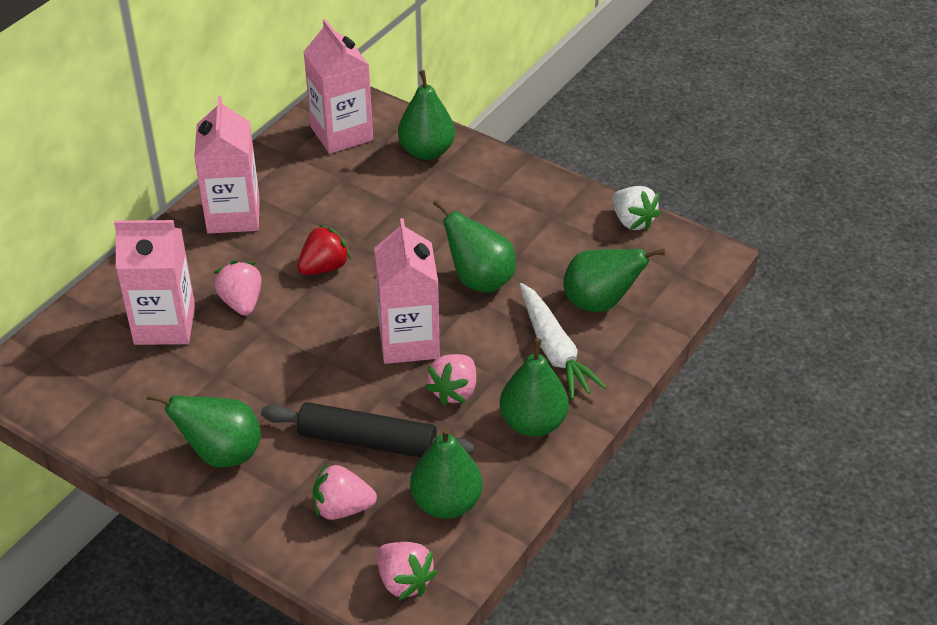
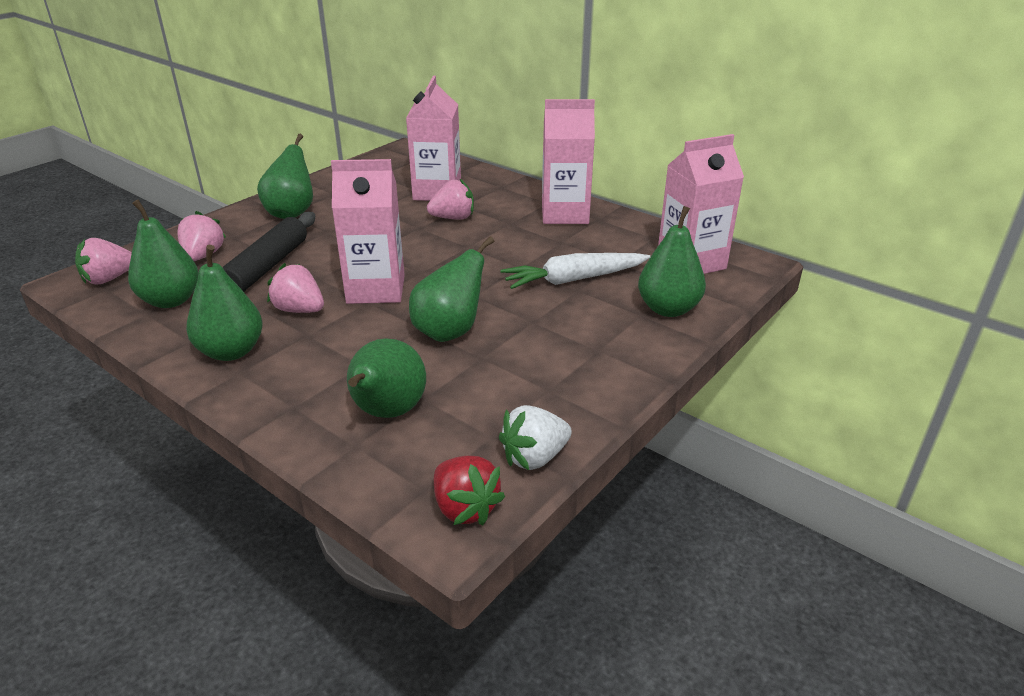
camera: 95 degrees right, 10 degrees down
red strawberry [297,225,351,275] -> red strawberry moved to [434,456,505,525]
white carrot [519,283,606,399] -> white carrot moved to [501,253,650,289]

